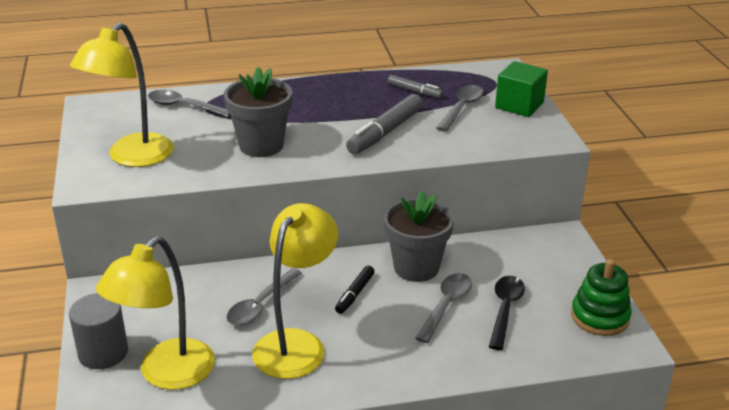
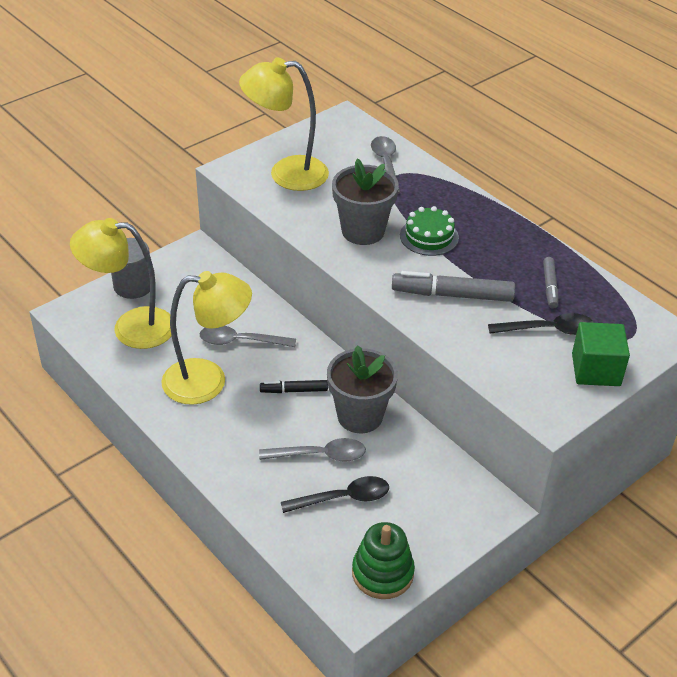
camera: 60 degrees right, 10 degrees up
grey spoon [436,85,484,132] -> black spoon [488,313,594,335]
none -> green cake [400,206,459,256]

